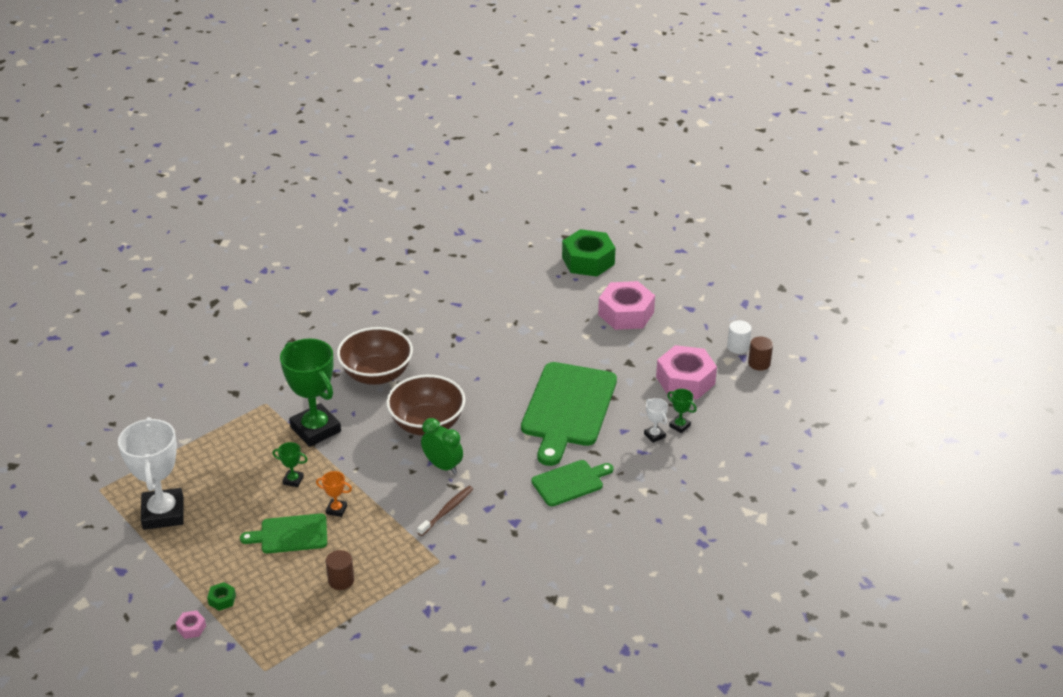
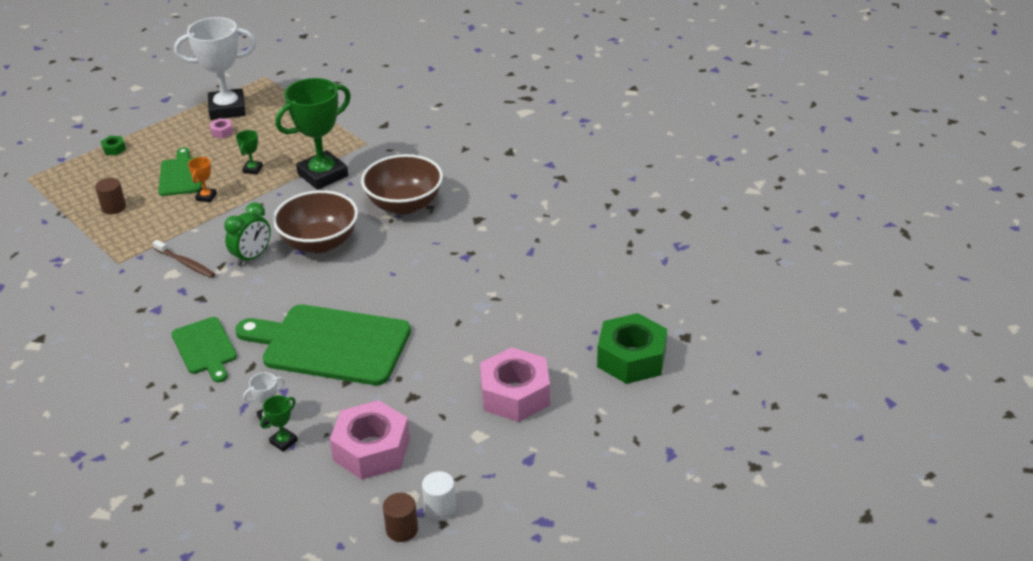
camera: 90 degrees right, 0 degrees up
pink nut [176,610,206,639] -> pink nut moved to [210,118,233,138]

